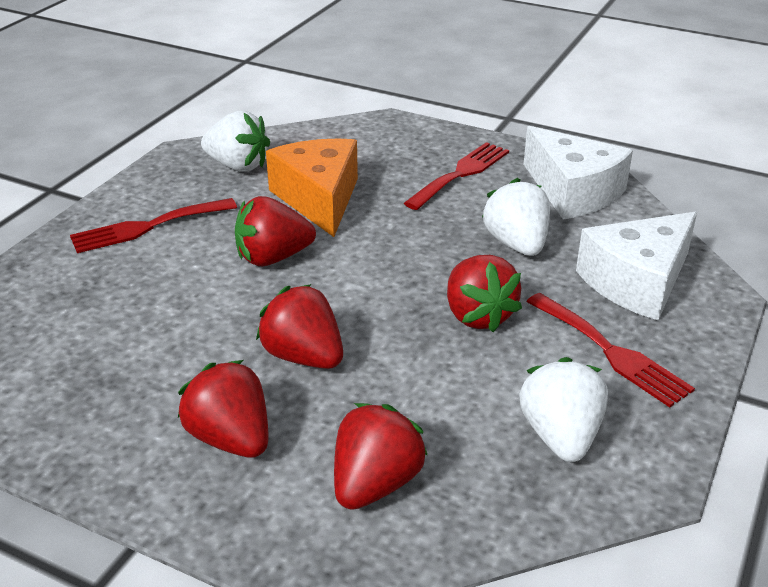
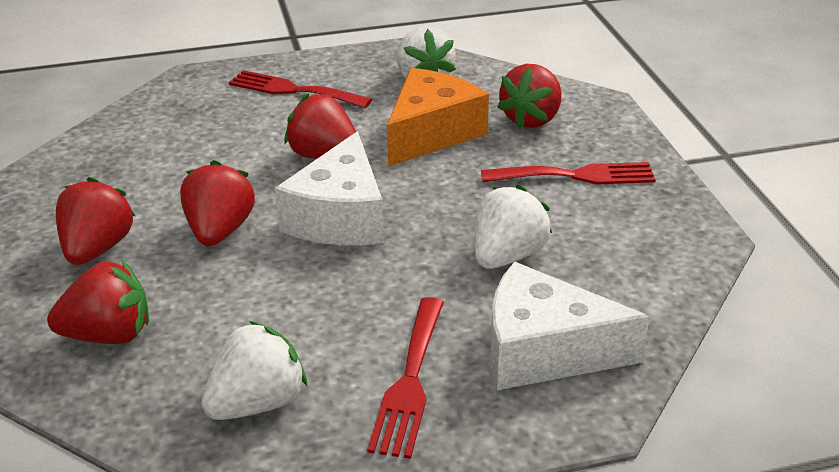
camera: 50 degrees right, 0 degrees up
red strawberry [447,255,522,332] -> red strawberry moved to [497,64,562,129]
white cheese [523,126,633,220] -> white cheese moved to [275,131,384,245]

